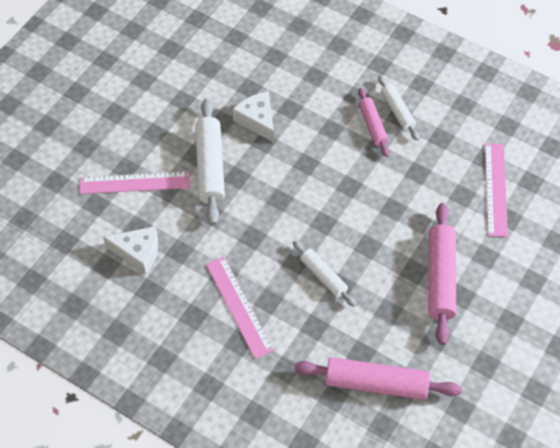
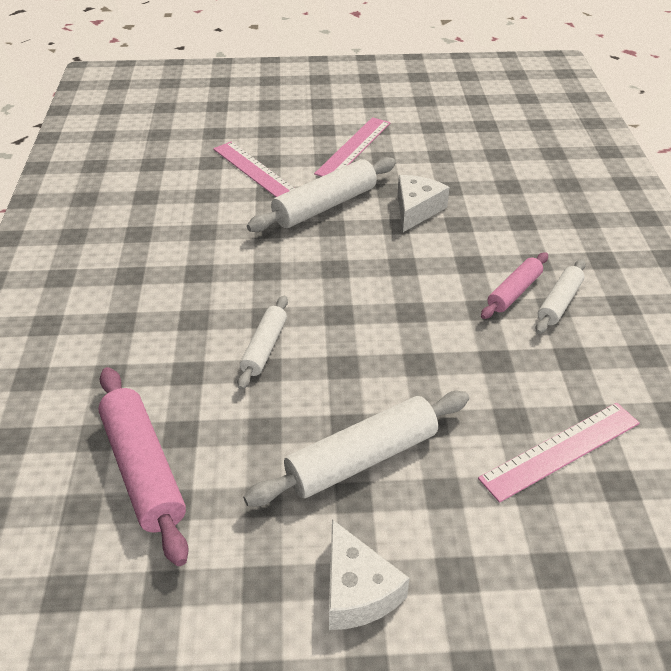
camera: 55 degrees right, 15 degrees down
white cheese [103,226,158,274] -> white cheese moved to [329,519,409,630]
pink ruler [206,257,274,359] -> pink ruler moved to [314,117,391,177]
pink rolling pin [428,203,456,345] -> white rolling pin [243,391,469,507]

